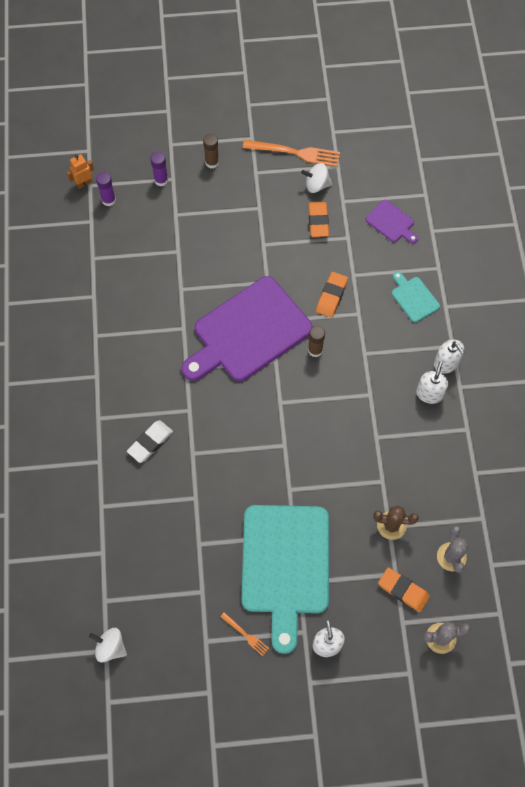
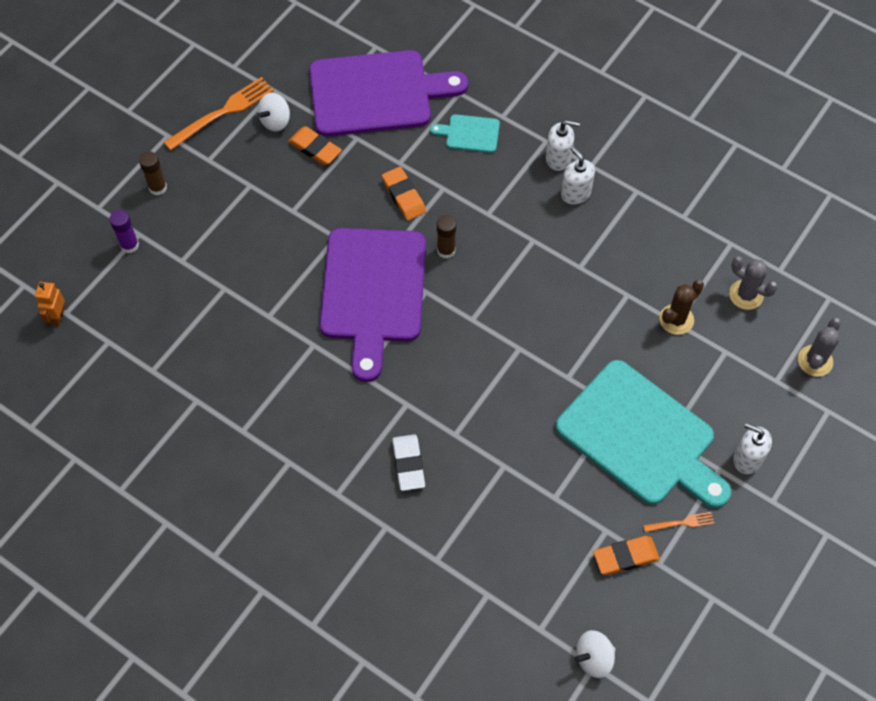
camera: 50 degrees left, 5 degrees down
purple glue stick [96,172,116,206] -> none
purple cutting board [365,200,418,243] -> purple cutting board [309,50,468,137], size x2.32
orange eraser [378,567,430,612] -> orange eraser moved to [593,536,660,575]

